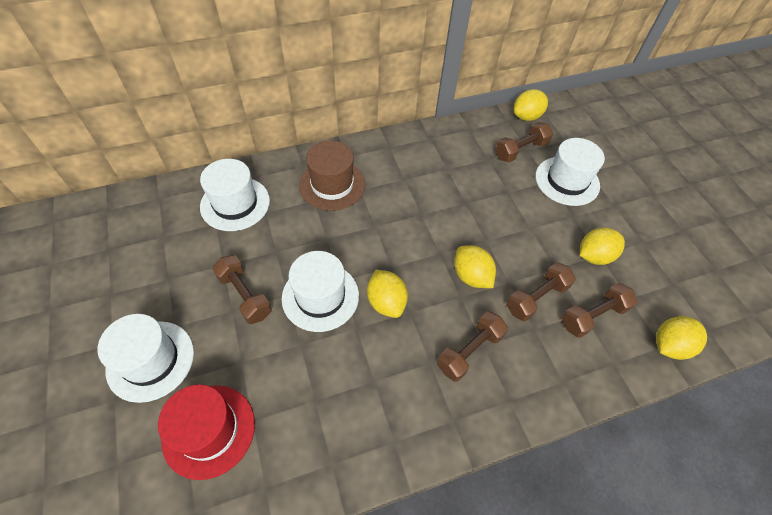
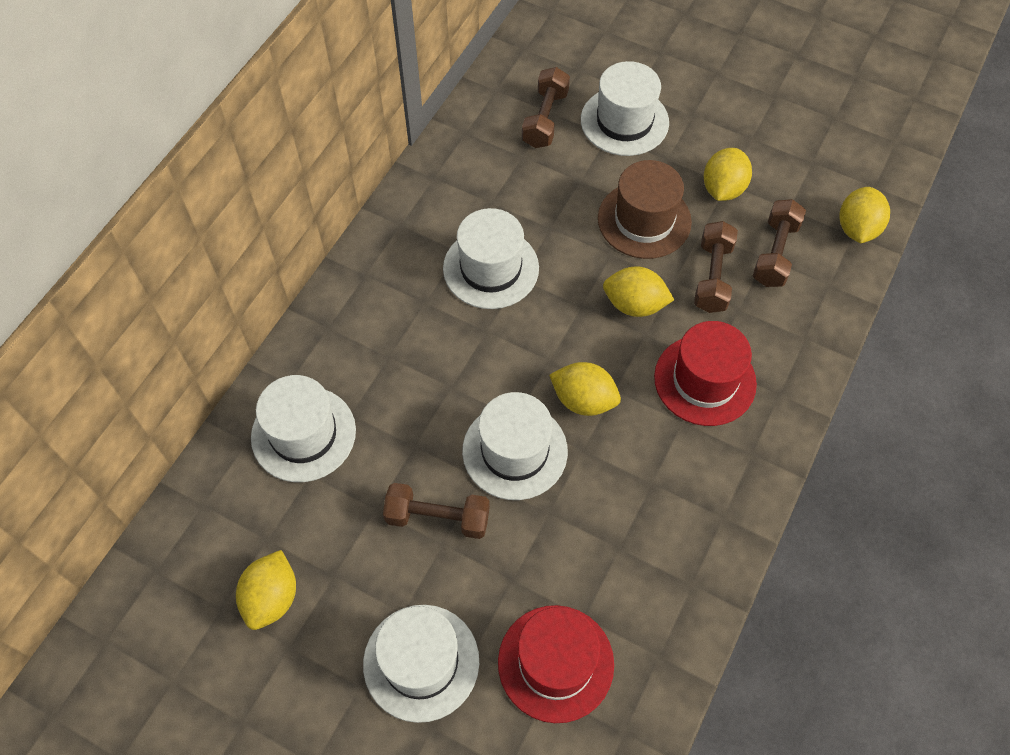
camera: 40 degrees left, 5 degrees up
brown hat [299,141,365,211] -> brown hat moved to [598,160,692,259]
brown dumbbell [437,311,508,382] -> red hat [654,321,757,426]
yellow lemon [514,89,548,121] -> yellow lemon moved to [236,550,296,630]
none -> white hat [443,208,539,309]

